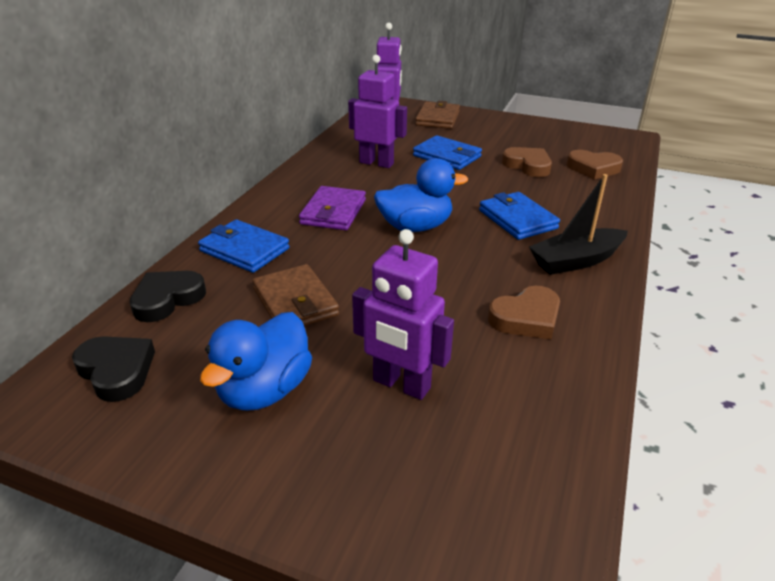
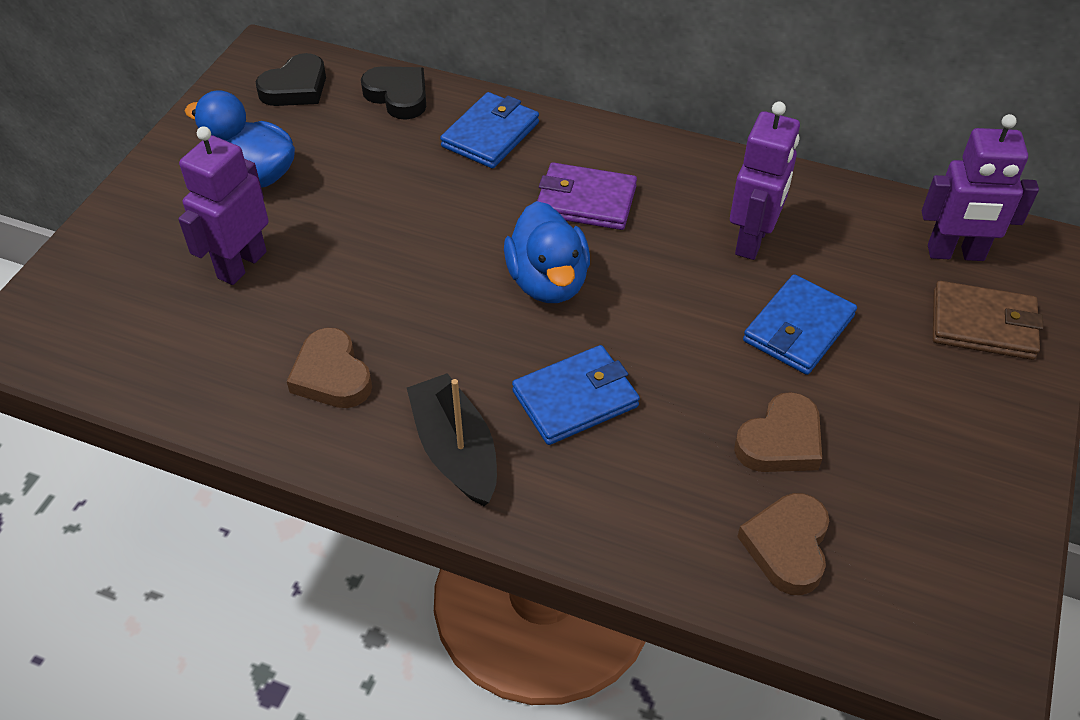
camera: 90 degrees right, 15 degrees up
brown wallet [252,264,339,326] -> none

